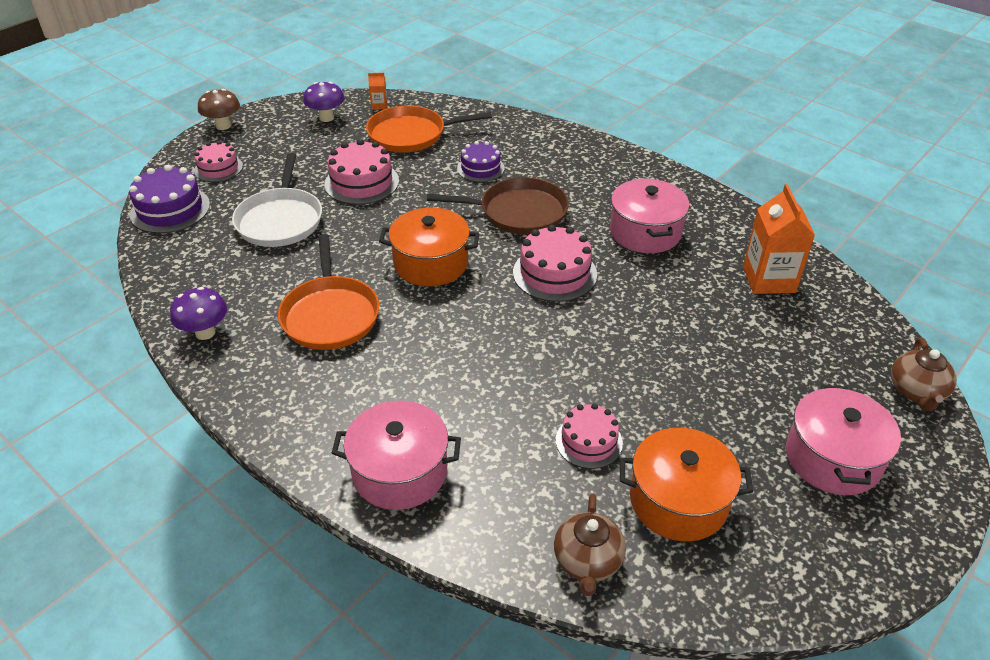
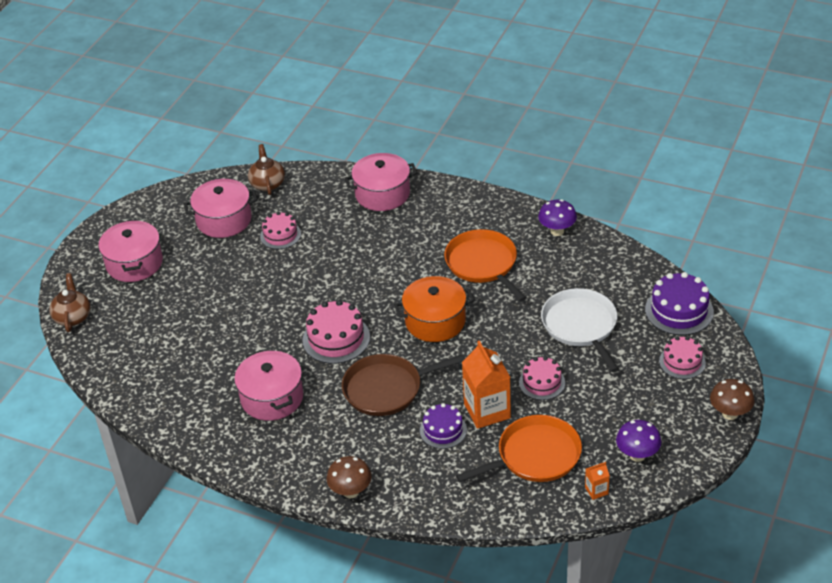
camera: 165 degrees right, 0 degrees up
pink cake [324,139,399,205] -> pink cake [519,356,565,400], size x0.65
orange pot [620,428,753,541] -> pink pot [184,179,257,238]
orange carton [743,184,815,294] -> orange carton moved to [462,340,511,429]
none -> brown mushroom [327,456,372,499]

